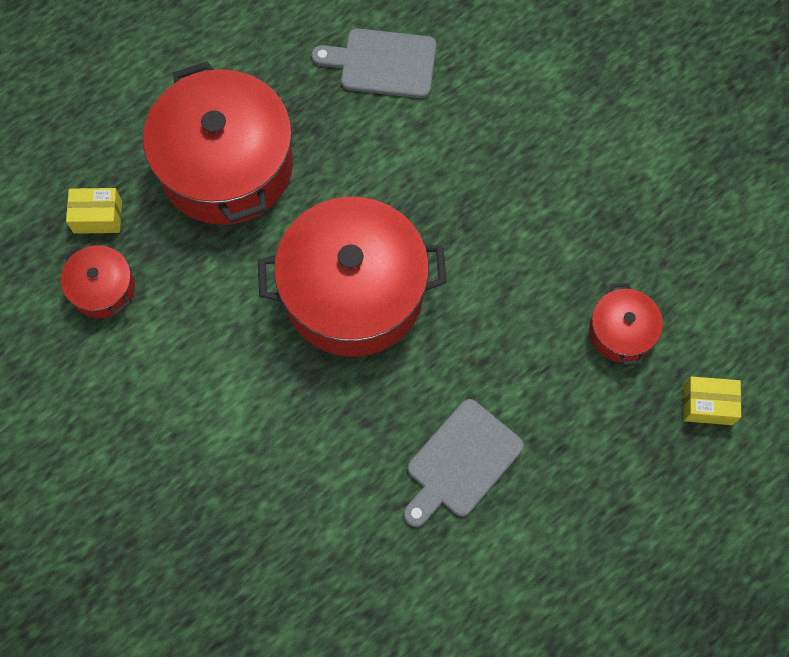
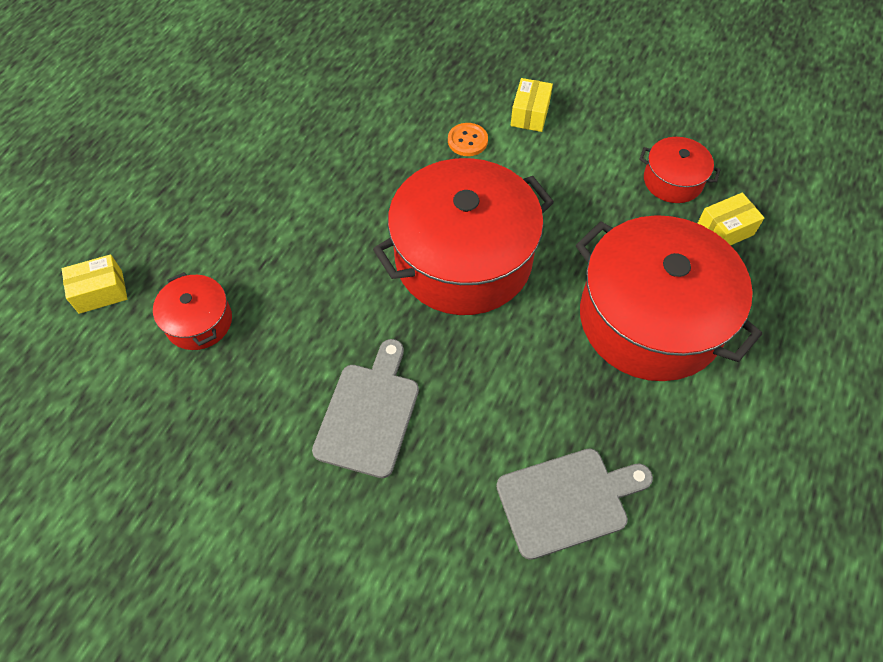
camera: 155 degrees right, 10 degrees down
grey cutting board [404,399,524,527] -> grey cutting board moved to [312,339,419,478]
none -> orange button [448,123,488,156]
none -> yellow box [511,78,553,132]

